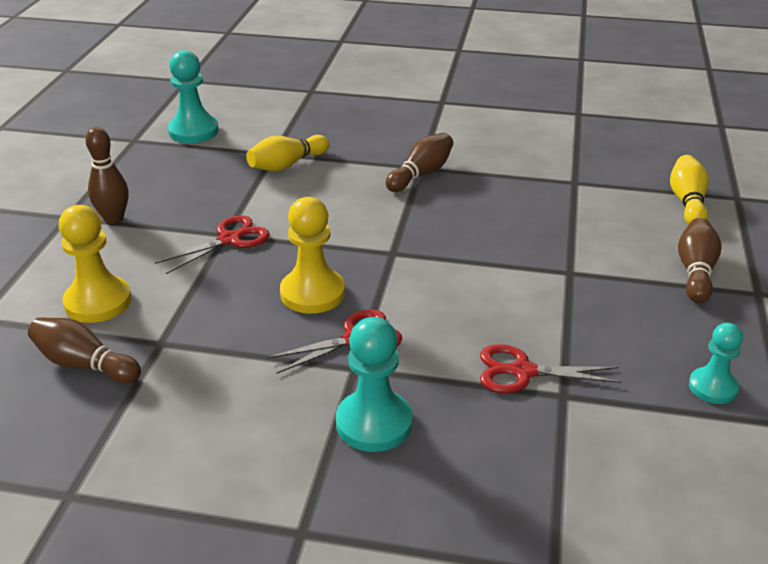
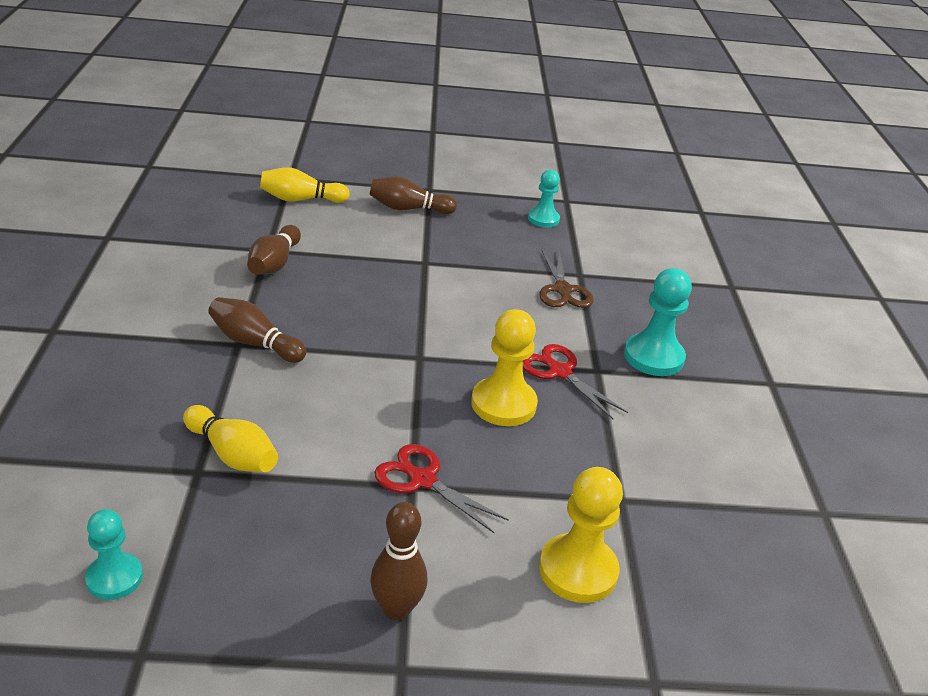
camera: 105 degrees left, 0 degrees up
brown bowling pin [28,317,141,384] -> brown bowling pin moved to [247,225,301,275]
turquoise pawn [168,50,219,143] -> turquoise pawn [85,509,143,600], size x0.64
red scissors [480,344,622,393] -> brown scissors [539,251,594,308]

